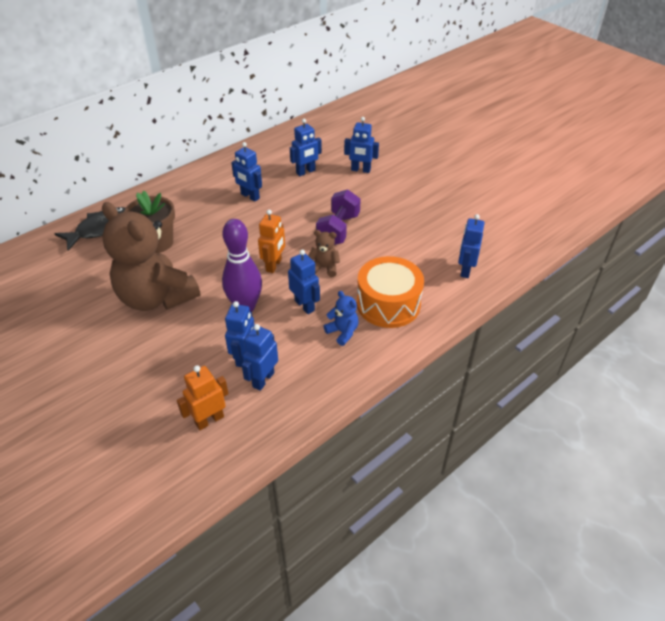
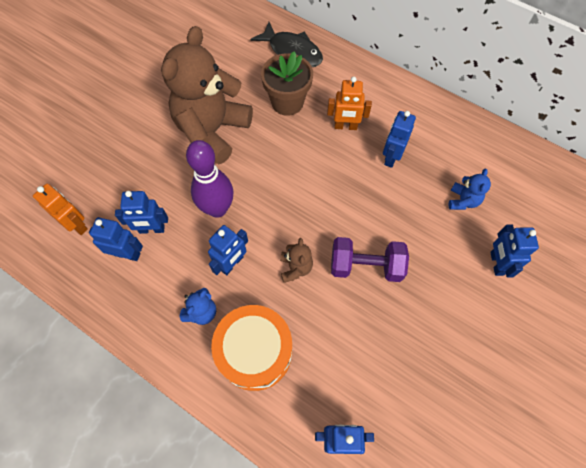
camera: 75 degrees right, 20 degrees up
orange robot [258,210,285,273] -> orange robot moved to [327,77,372,130]
blue robot [290,119,322,176] -> blue teddy bear [449,169,491,210]

